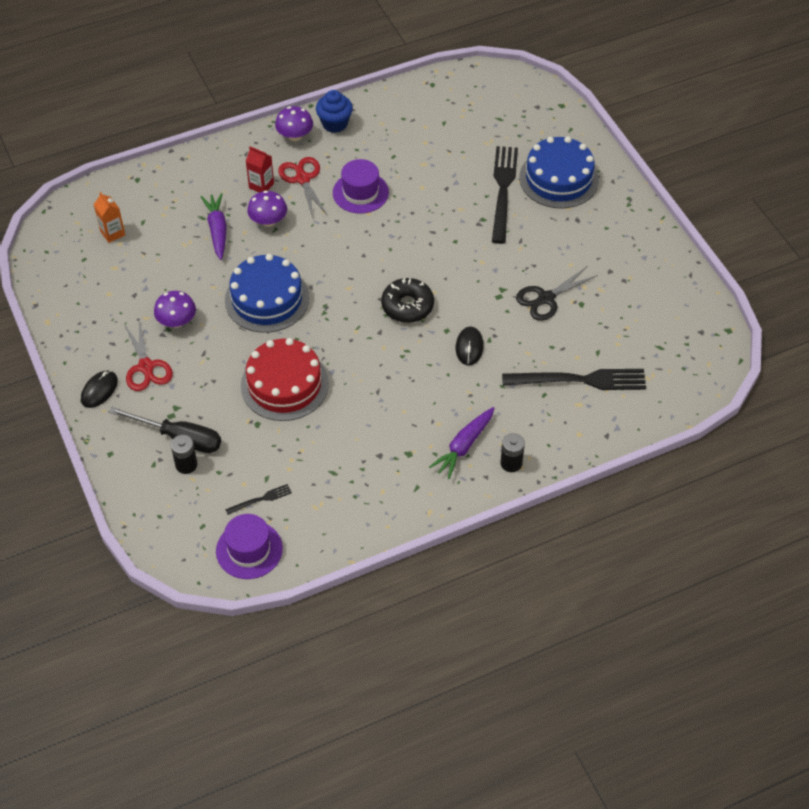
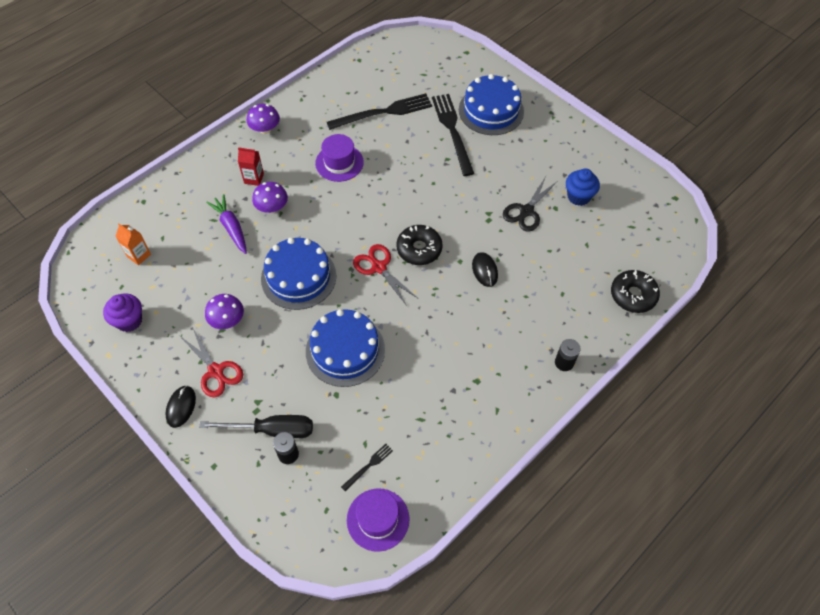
camera: 20 degrees left, 5 degrees up
red cake [241,338,329,421] -> blue cake [306,309,385,387]
red scissors [278,157,328,218] -> red scissors moved to [353,244,417,306]
blue cupcake [316,90,353,133] -> blue cupcake moved to [566,168,600,206]
purple carrot [429,407,494,479] -> none
black fork [502,369,646,390] -> black fork moved to [327,93,432,130]
none -> purple cupcake [103,293,142,332]
none -> black donut [611,270,660,313]

